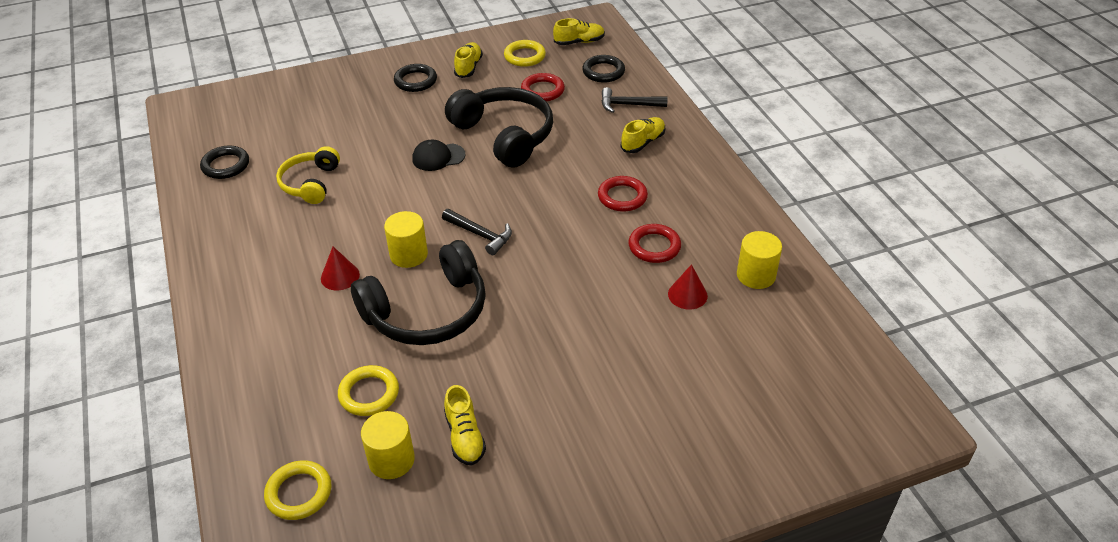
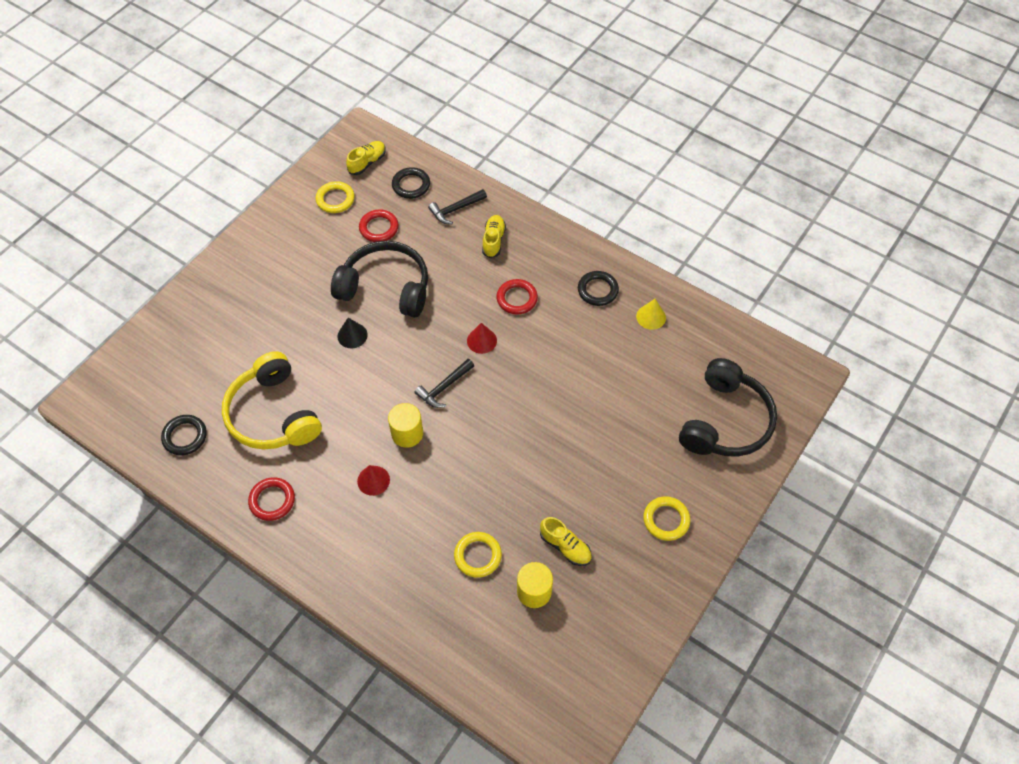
camera: 35 degrees left, 15 degrees up
yellow ring [264,460,331,520] -> yellow ring moved to [643,496,690,541]
yellow headphones [276,146,340,204] -> yellow headphones [222,351,322,450], size x1.66
black headphones [351,240,486,345] -> black headphones moved to [679,358,777,457]
black ring [394,64,437,92] -> black ring moved to [578,271,619,306]
black cap [412,140,465,171] -> black cone [338,318,368,348]
black hammer [442,209,512,255] -> black hammer turned 135 degrees clockwise [414,359,474,408]
yellow shoe [454,42,483,78] -> none
red ring [628,224,681,263] -> red ring moved to [248,477,295,521]
red cone [668,264,708,309] -> red cone moved to [467,323,497,354]
yellow cylinder [737,231,782,289] -> yellow cone [636,299,666,330]

